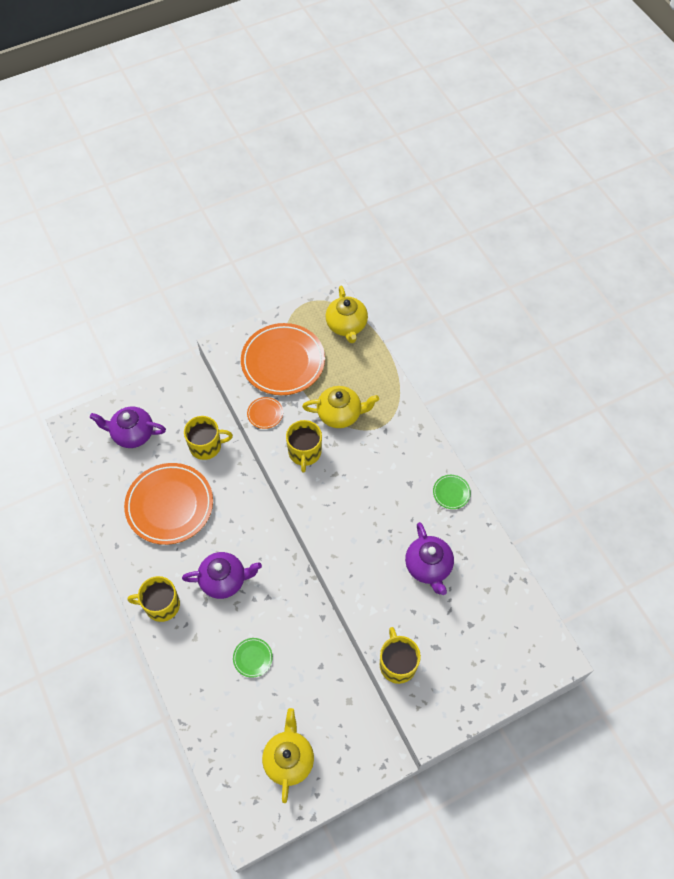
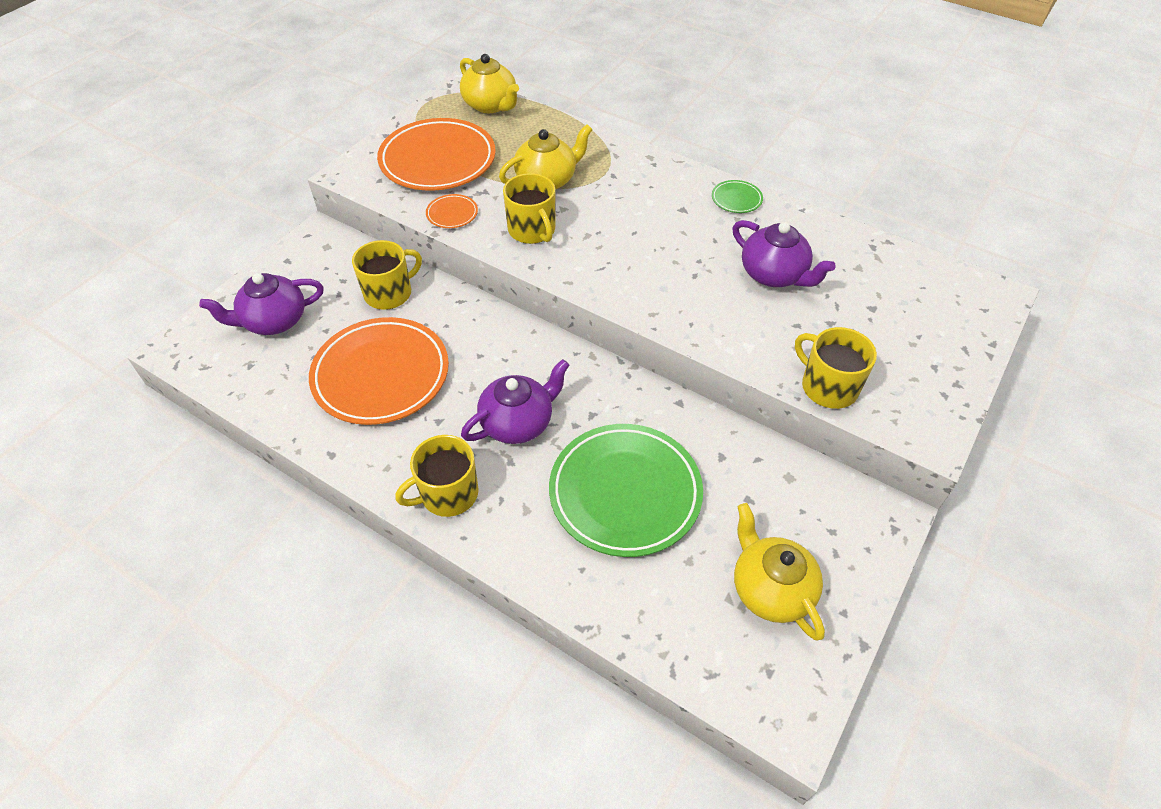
camera: 30 degrees left, 10 degrees down
green plate [233,638,273,678] -> green plate [549,424,703,557], size x2.40

